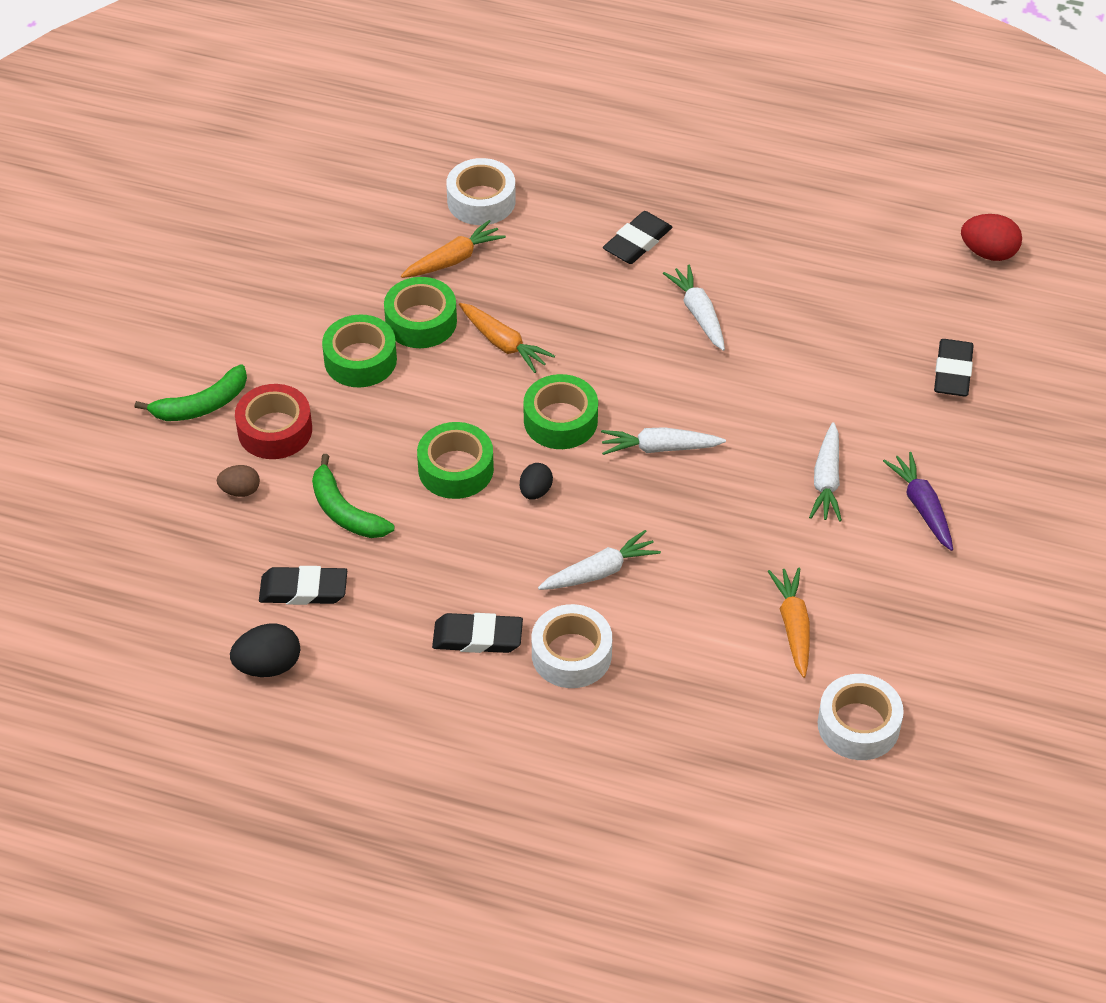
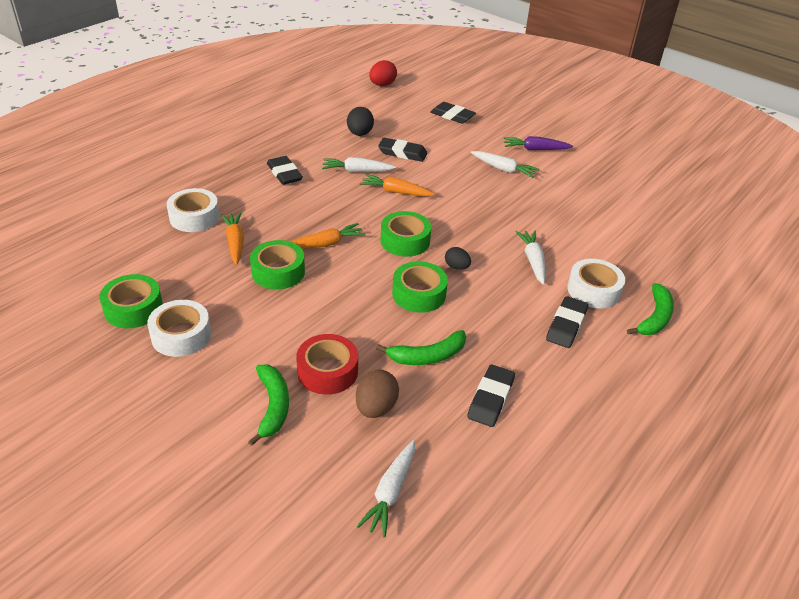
camera: 70 degrees left, 10 degrees down
brown egg [217,465,260,497] -> brown egg [356,369,399,418], size x1.56
black egg [230,623,300,677] -> black egg moved to [347,107,374,136]
green tape [322,315,397,387] -> green tape moved to [99,274,163,328]
white carrot [601,427,726,455] -> white carrot moved to [356,440,415,538]
orange carrot [768,567,810,678] -> orange carrot moved to [360,174,435,197]
white tape [818,674,904,760] -> white tape moved to [147,300,211,357]
none -> black eraser [378,138,428,162]
none -> green banana [627,283,674,335]

